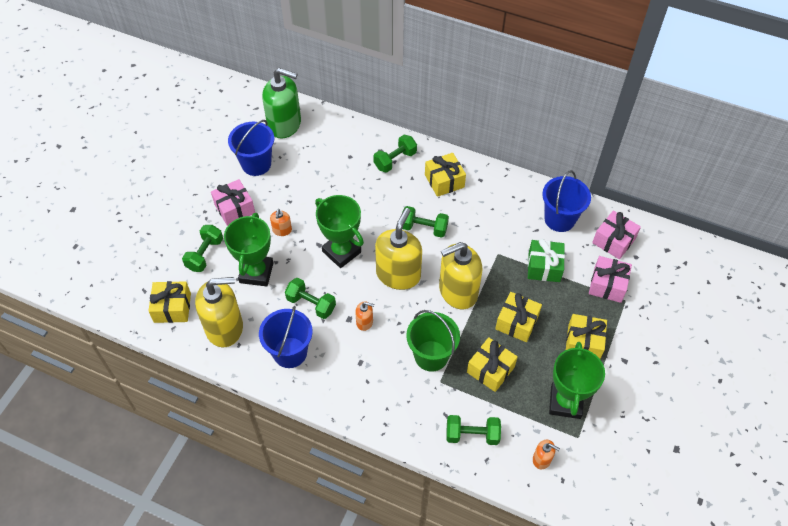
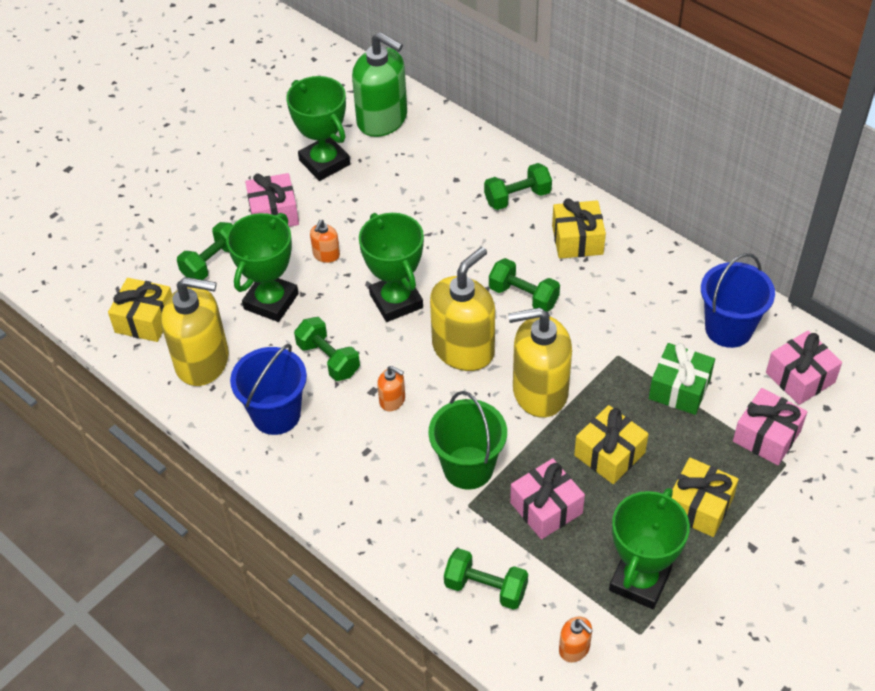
camera: 20 degrees right, 5 degrees down
blue bucket [228,120,274,176] -> green trophy [286,76,350,181]
yellow gift [467,337,518,392] -> pink gift [510,458,585,539]

